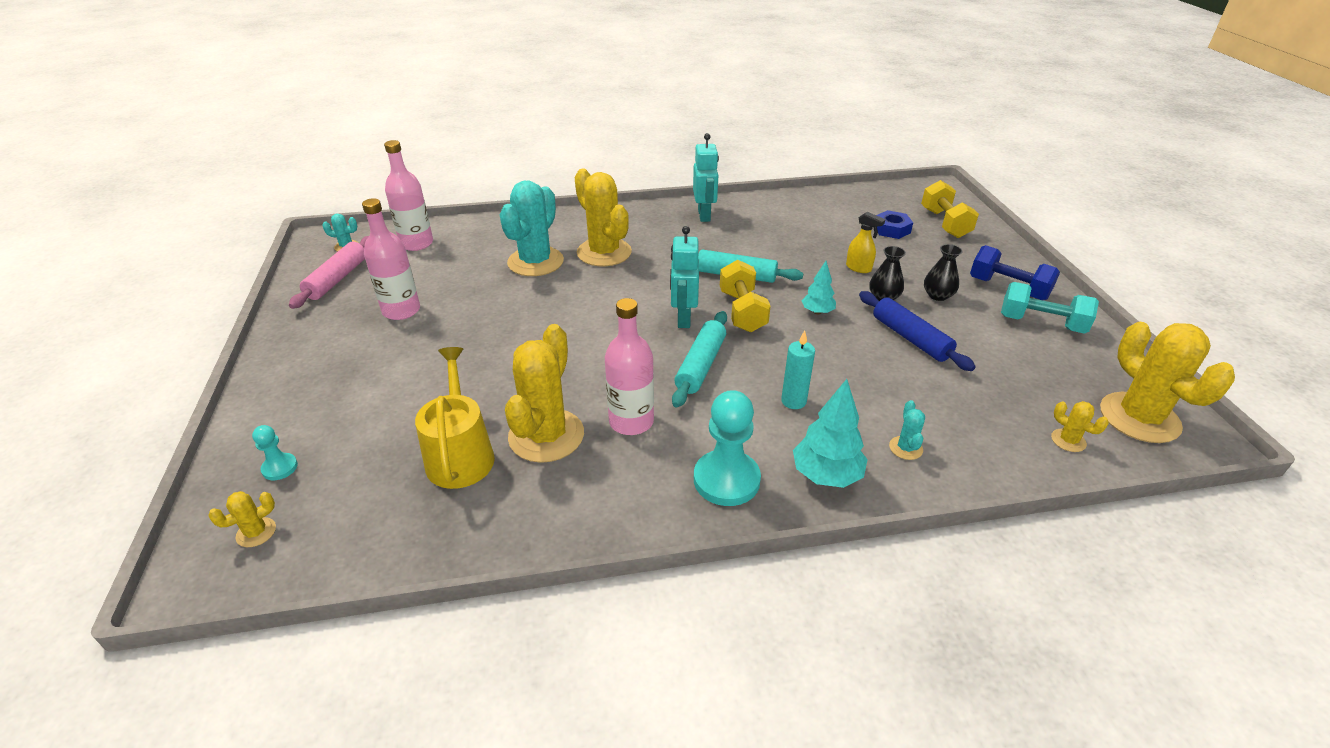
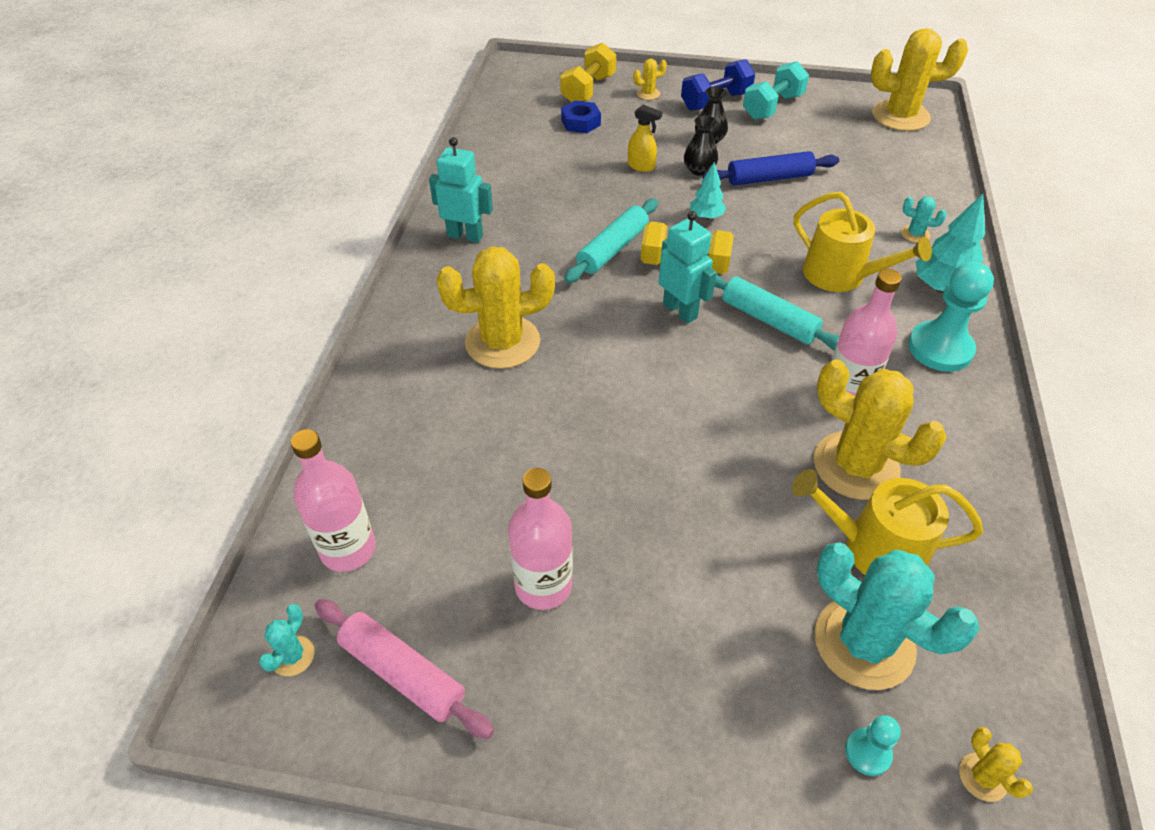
camera: 70 degrees left, 10 degrees up
turquoise cactus [500,181,564,276] -> turquoise cactus moved to [814,543,980,690]
turquoise robot [670,226,699,328] -> turquoise robot turned 150 degrees counterclockwise [659,211,717,324]
turquoise candle [781,330,815,409] -> yellow watering can [794,191,932,292]
yellow spray bottle [846,212,885,273] -> yellow spray bottle turned 60 degrees clockwise [628,105,662,172]
yellow dumbbell [921,180,979,238] -> yellow dumbbell turned 75 degrees counterclockwise [560,43,616,102]
yellow cactus [1051,401,1109,452] -> yellow cactus moved to [633,59,667,100]

